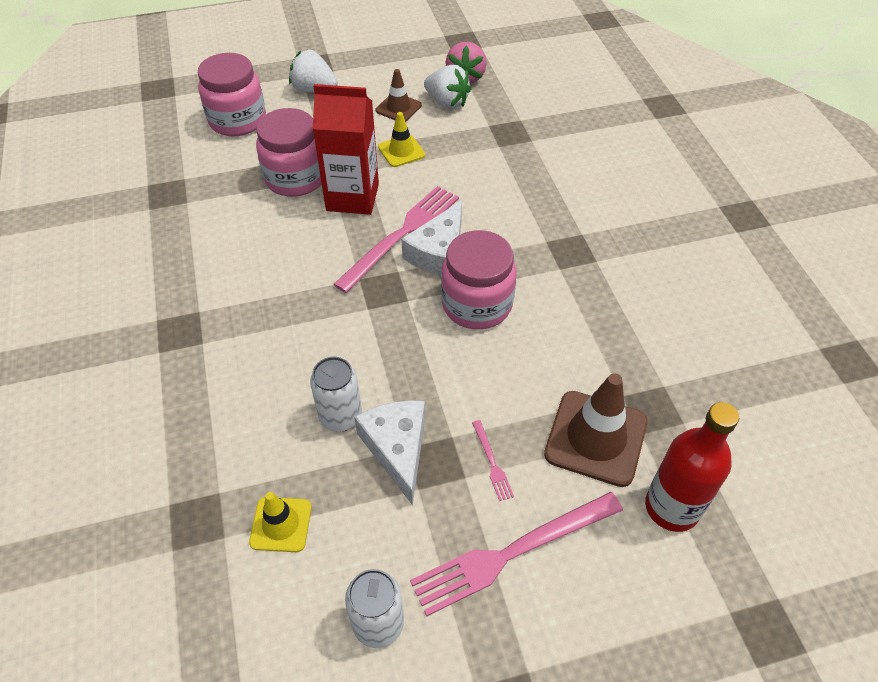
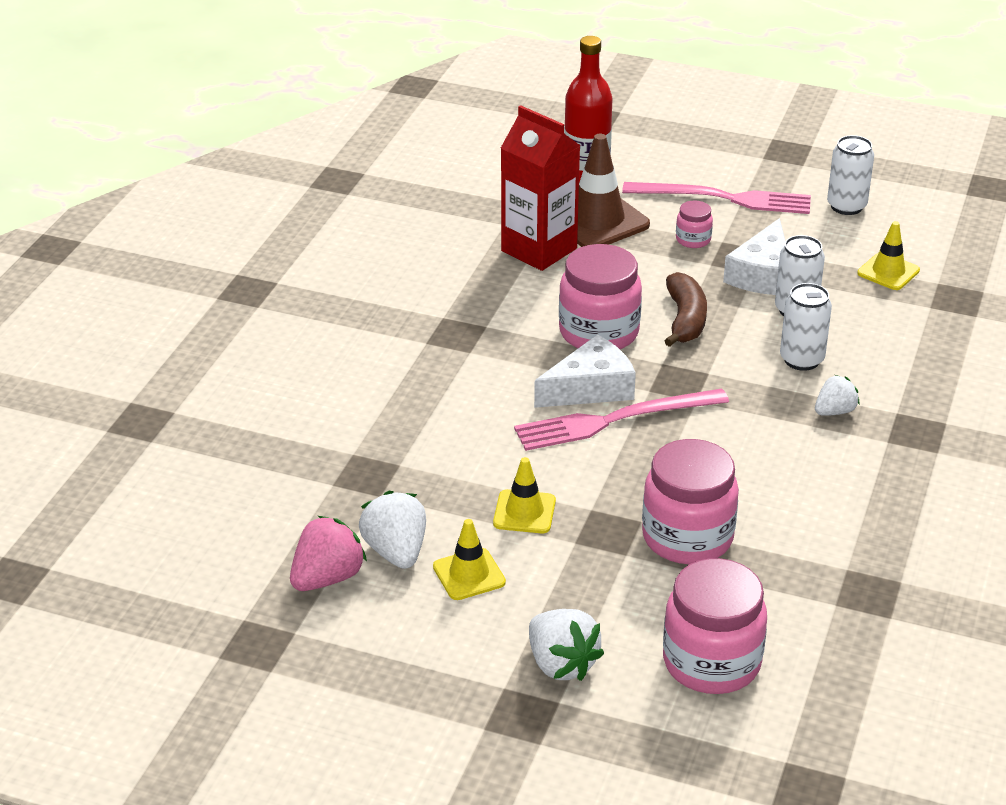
camera: 145 degrees left, 15 degrees down
red carton [313,84,379,215] -> red carton moved to [501,105,581,271]
brown traffic cone [376,69,422,122] -> yellow traffic cone [433,519,506,600]
pink fork [472,420,514,501] -> pink jar [676,201,713,248]
none -> brown banana [664,272,707,347]
none -> white can [780,283,832,371]
none -> white strawberry [815,375,860,416]

